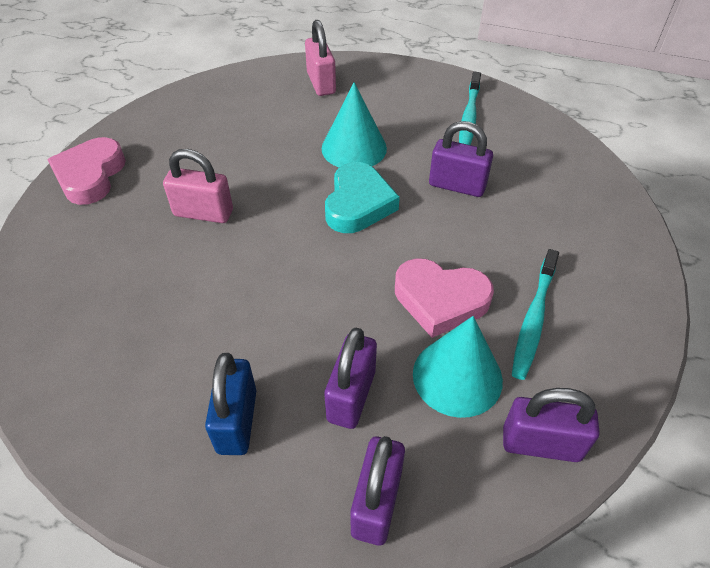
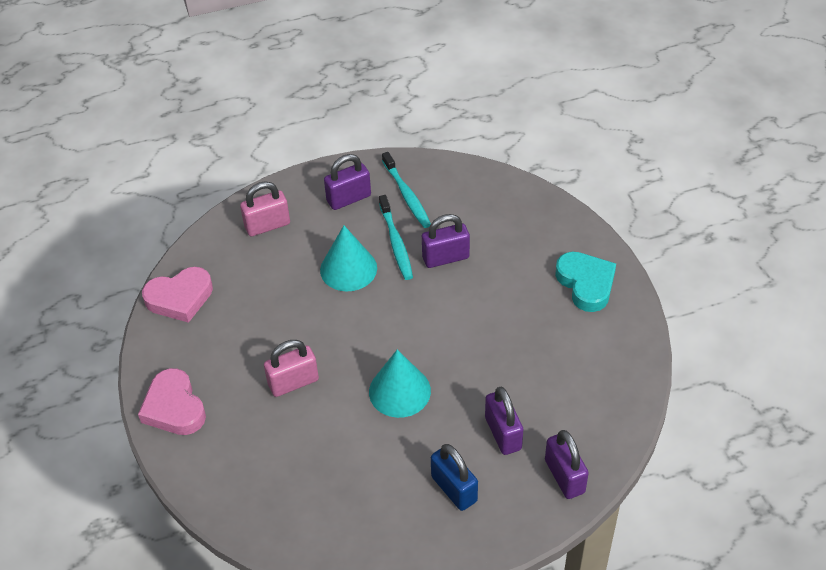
camera: 35 degrees left, 0 degrees up
pink padlock [305,20,336,96] -> pink padlock turned 60 degrees counterclockwise [240,181,290,236]
turquoise heart [325,162,400,233] -> turquoise heart moved to [555,252,616,312]
pink heart [395,258,494,338] -> pink heart moved to [142,267,213,323]
turquoise cone [413,316,503,418] -> turquoise cone moved to [369,349,431,418]
purple padlock [503,388,599,462] -> purple padlock moved to [324,154,371,210]
turquoise toothbrush [512,249,559,380] -> turquoise toothbrush moved to [379,195,413,280]

